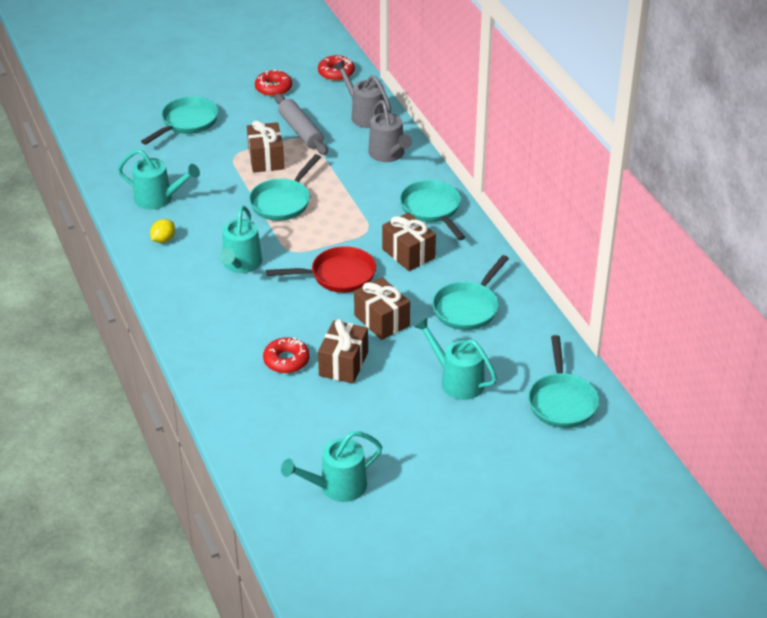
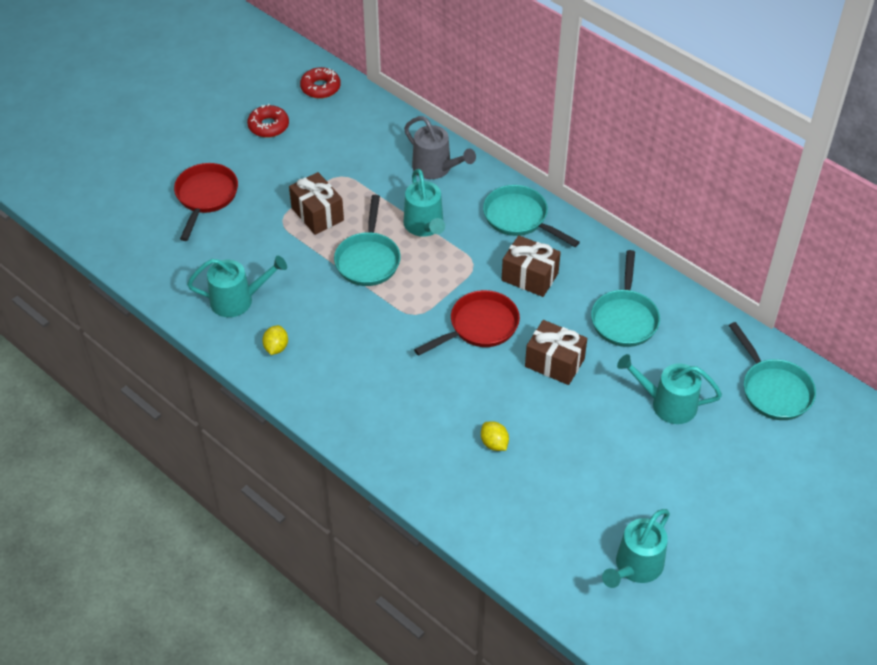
camera: 25 degrees left, 10 degrees up
turquoise pan [141,97,218,145] -> red pan [174,163,238,241]
turquoise watering can [219,206,262,273] -> turquoise watering can moved to [403,169,445,237]
red donut [263,337,310,373] -> yellow lemon [481,421,509,451]
grey rolling pin [275,93,328,155] -> none
brown gift [318,319,368,383] -> none
grey watering can [333,60,391,128] -> none

